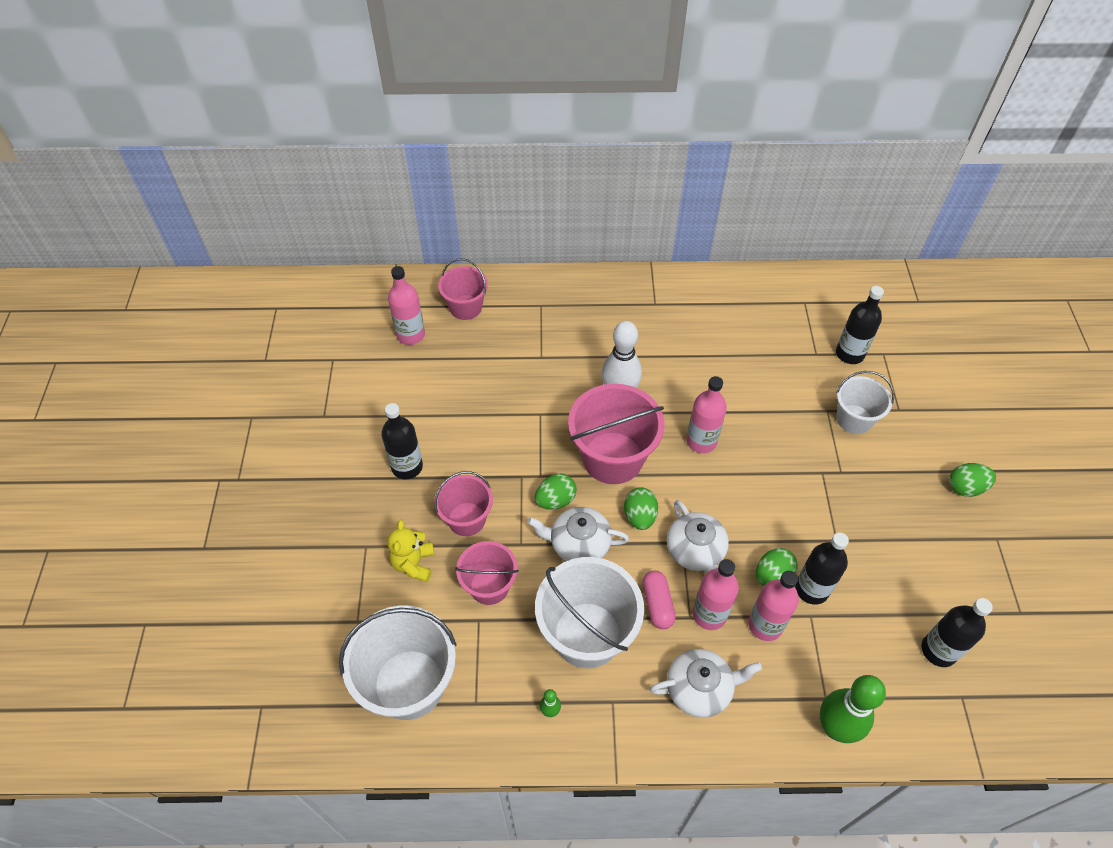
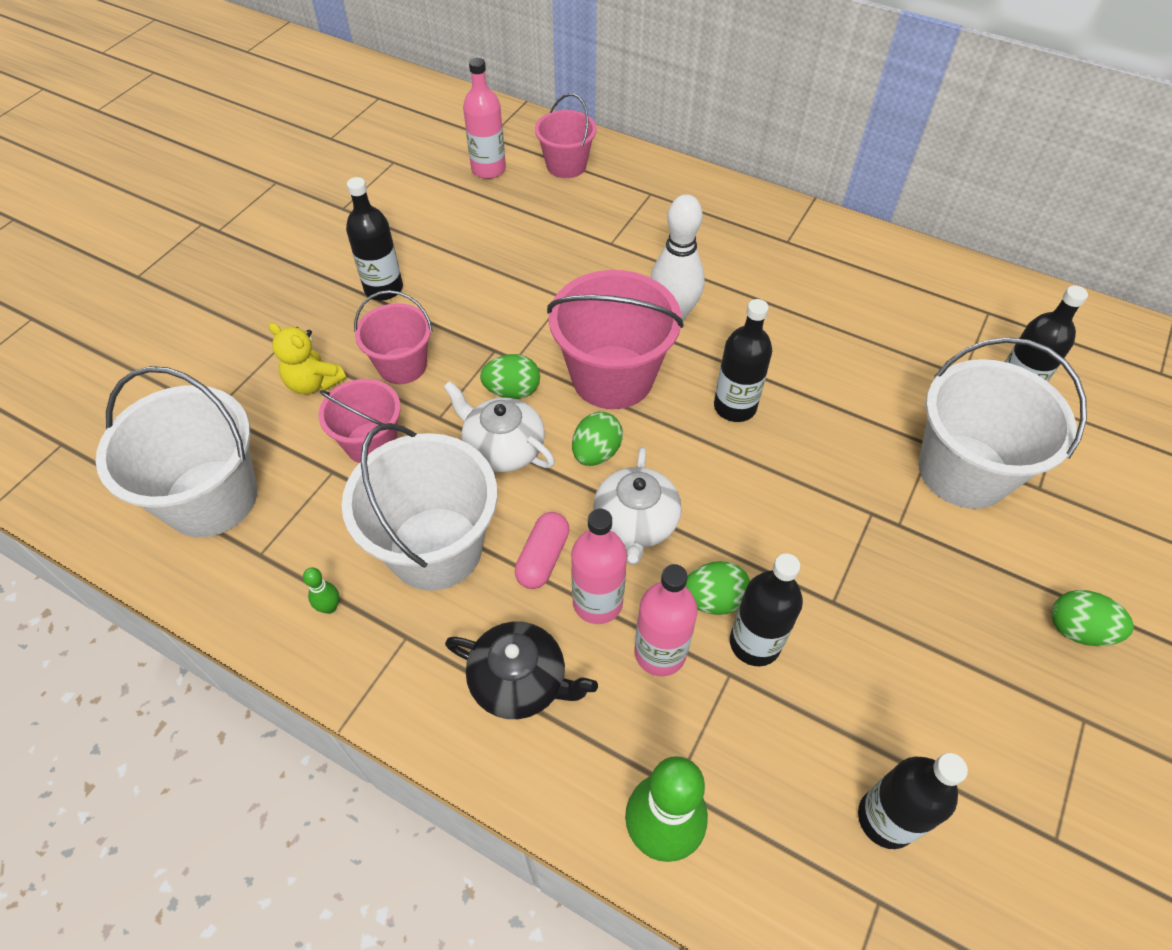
camera: 30 degrees right, 0 degrees up
yellow teddy bear [388,520,434,582] -> yellow teddy bear turned 90 degrees counterclockwise [269,323,346,395]
white teapot [650,649,762,718] -> black teapot [445,621,598,719]
pink bottle [686,376,727,453] -> black bottle [714,299,772,422]
white bucket [836,371,894,434] -> white bucket [919,337,1087,509], size x1.68

